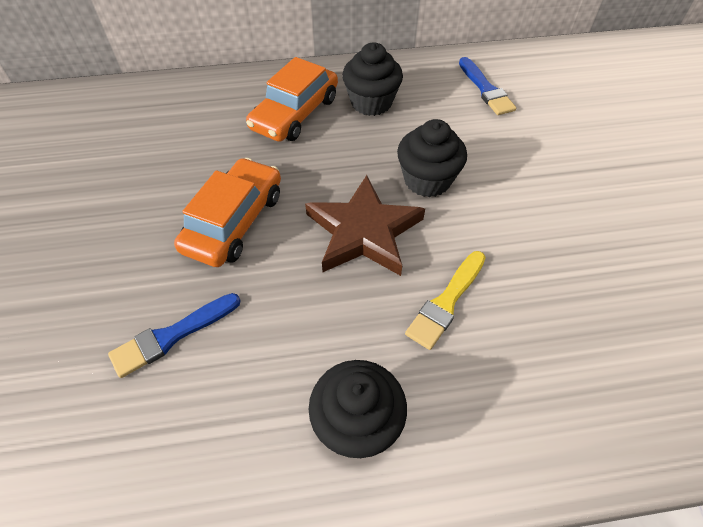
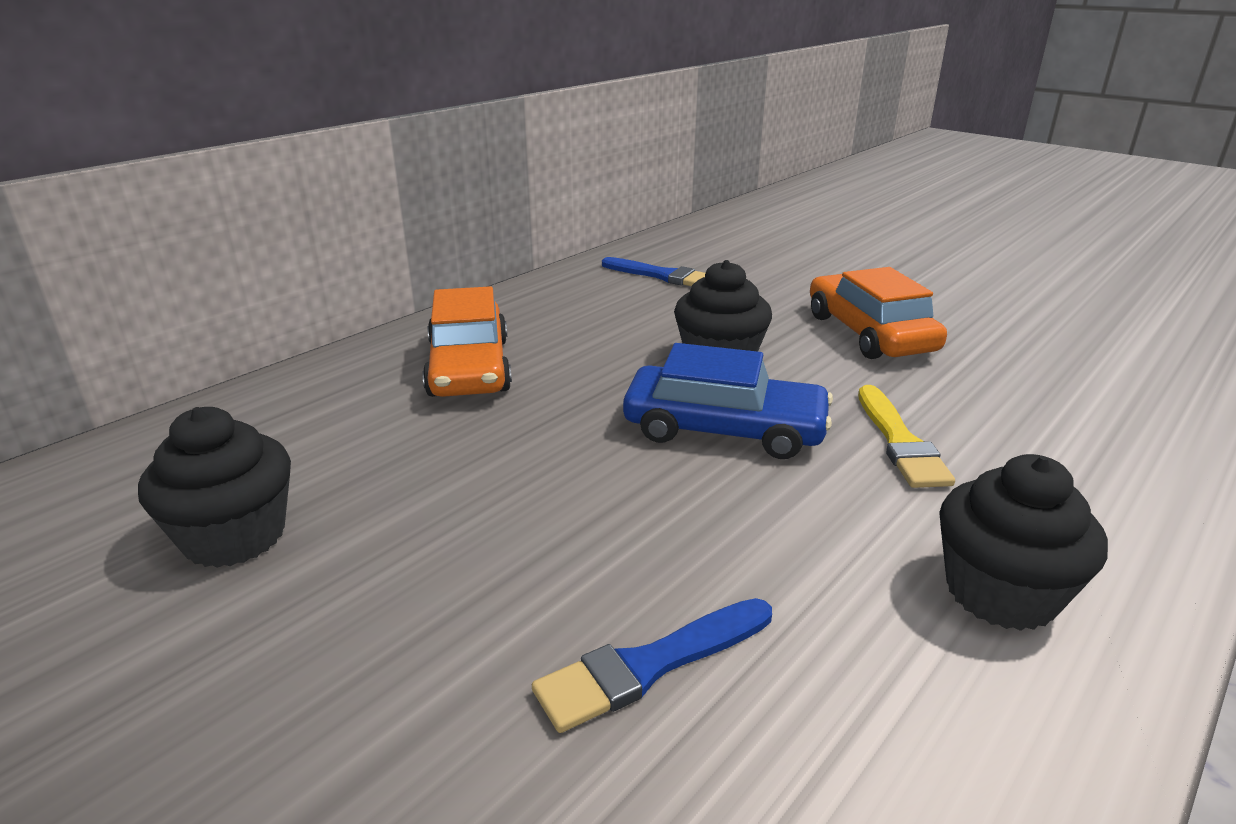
camera: 40 degrees left, 25 degrees down
blue brush [108,293,241,378] -> blue brush turned 45 degrees clockwise [532,598,772,733]
orange car [174,158,281,267] -> orange car moved to [810,267,947,359]
brown star [305,175,425,276] -> blue car [623,343,833,459]
black cupcake [342,42,403,116] -> black cupcake moved to [138,407,291,568]

